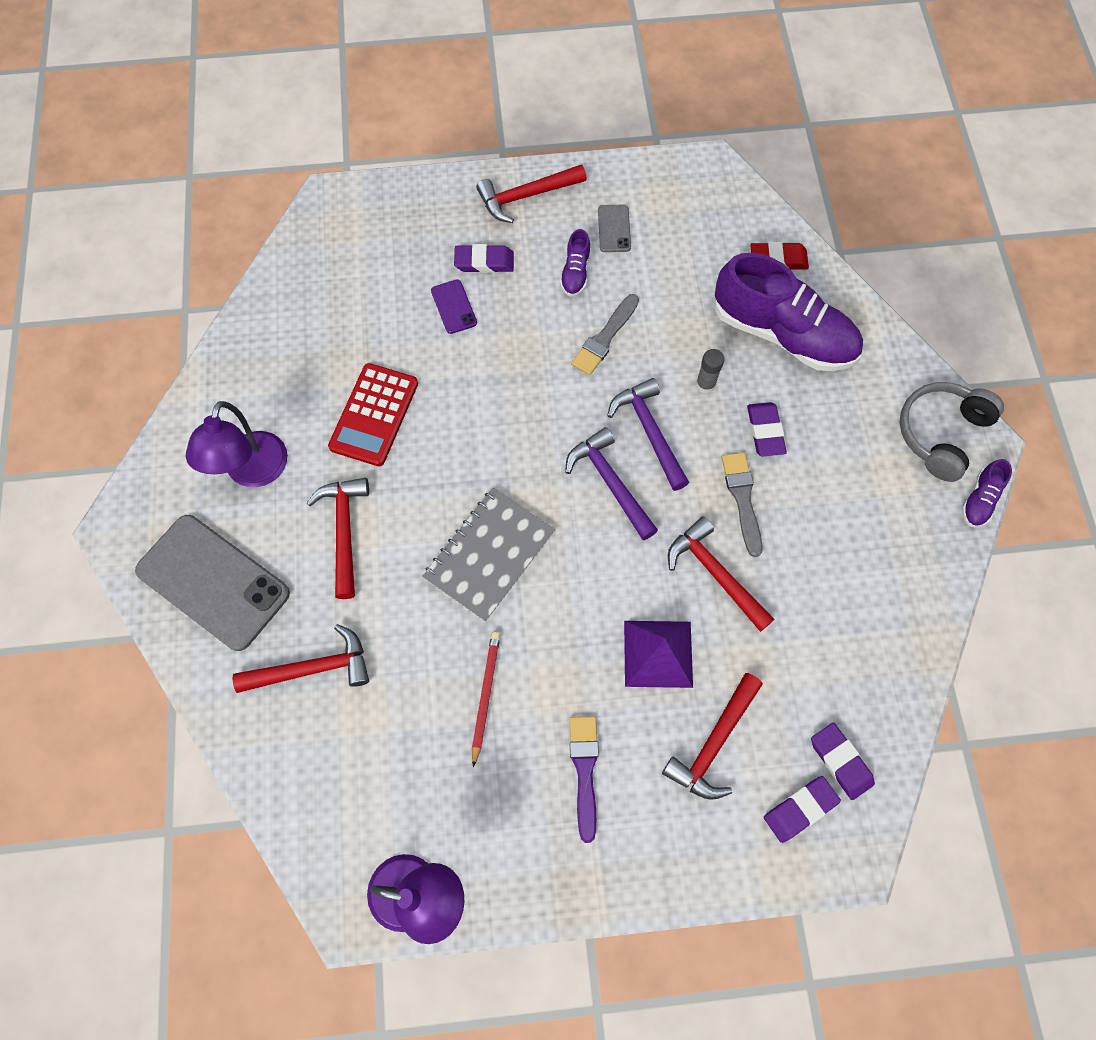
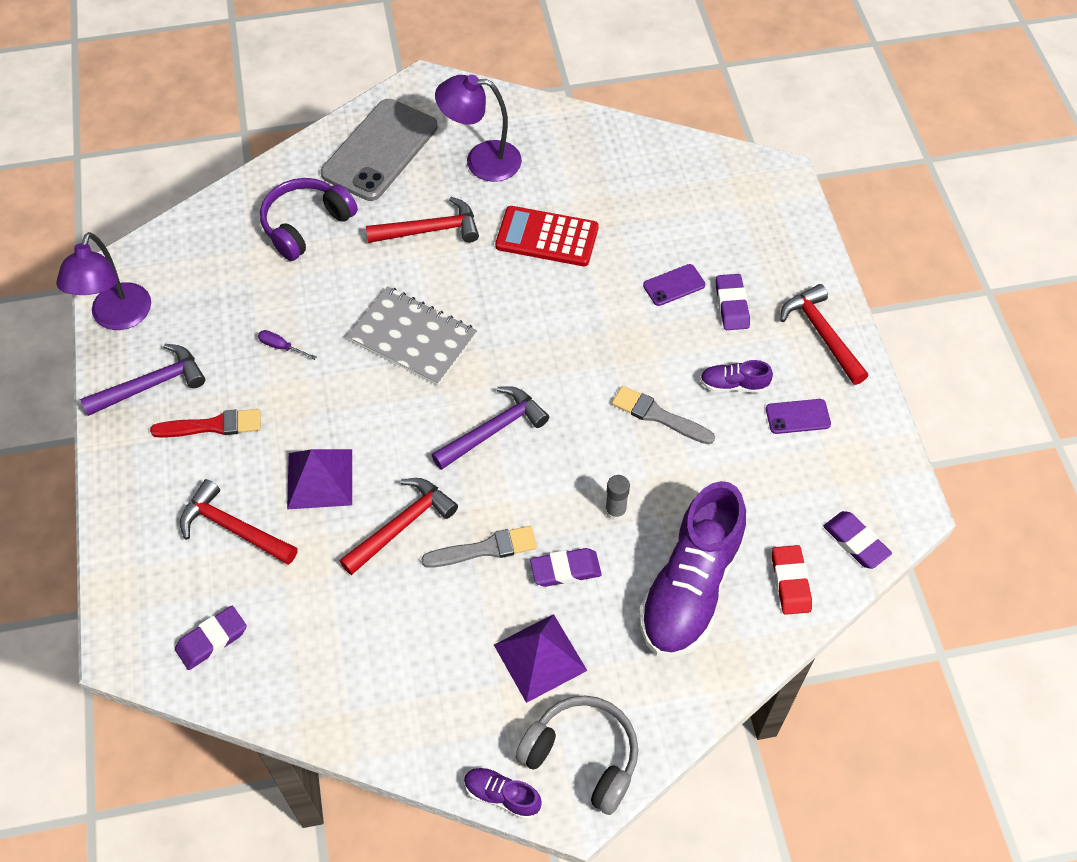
camera: 85 degrees right, 10 degrees down
red hammer [232,624,369,693] -> purple headphones [260,178,358,261]
red pencil [472,632,500,767] -> purple screwdriver [258,330,317,360]
purple brush [569,716,599,843] -> red brush [150,409,261,438]
grey phone [598,205,631,252] -> purple phone [766,399,831,434]
purple hammer [607,378,689,491] -> purple hammer moved to [80,344,205,416]
purple eraser [764,776,841,843] -> purple eraser moved to [823,511,892,569]
none -> purple pyramid [494,614,587,703]

